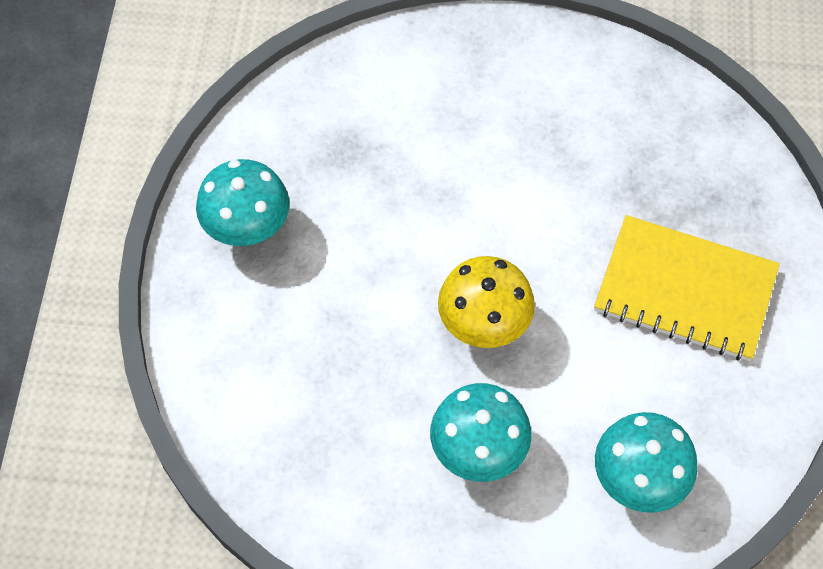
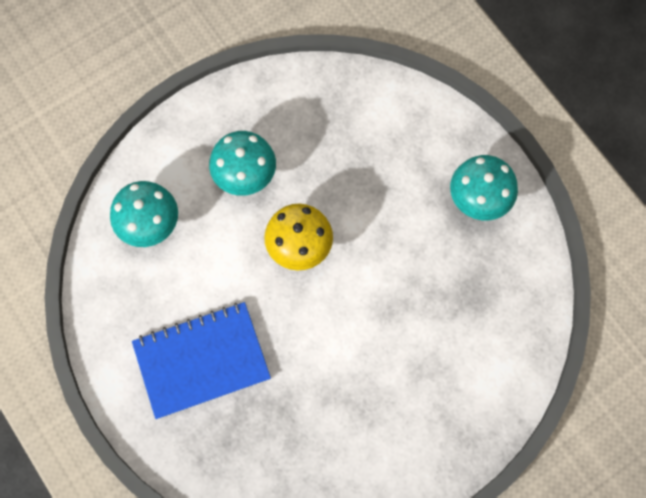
camera: 140 degrees right, 10 degrees up
yellow notebook [594,215,780,361] -> blue notebook [132,302,271,419]

